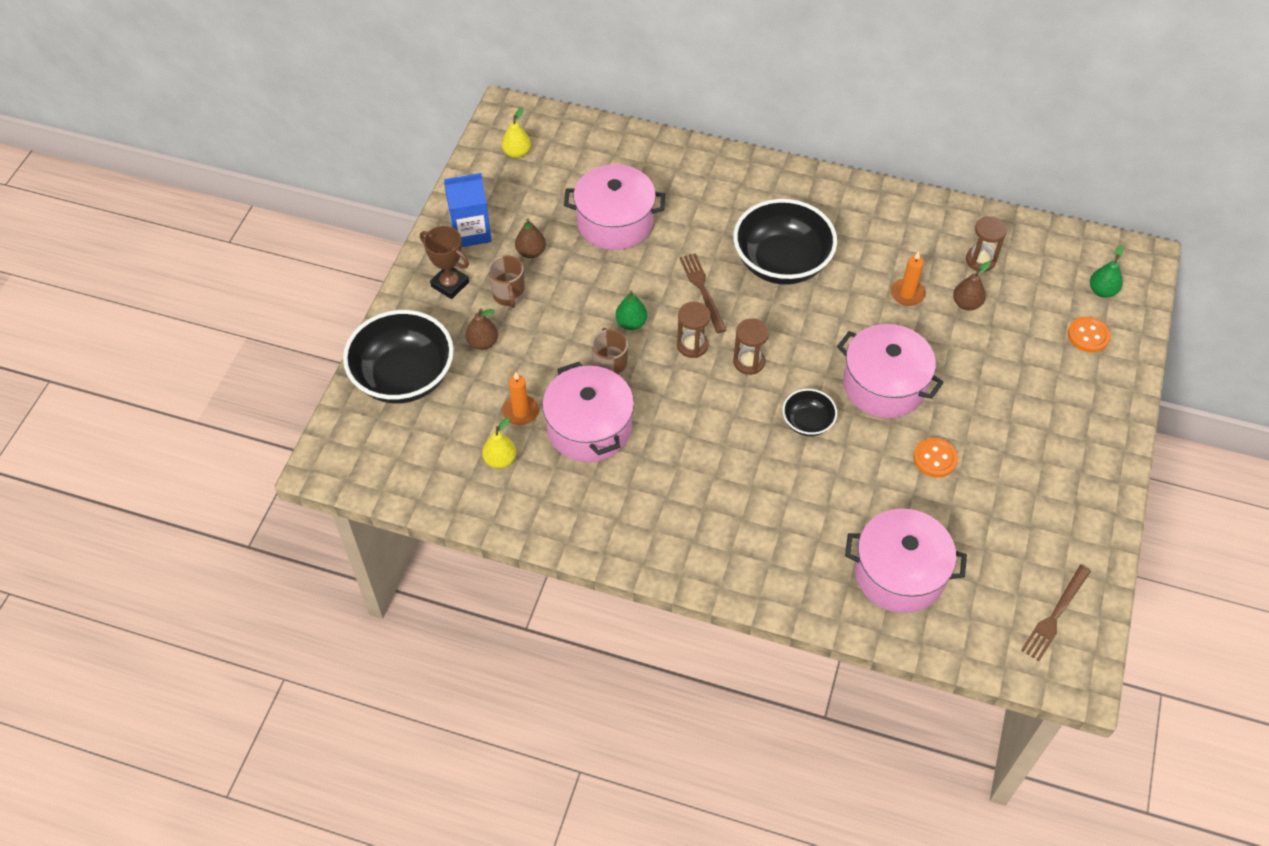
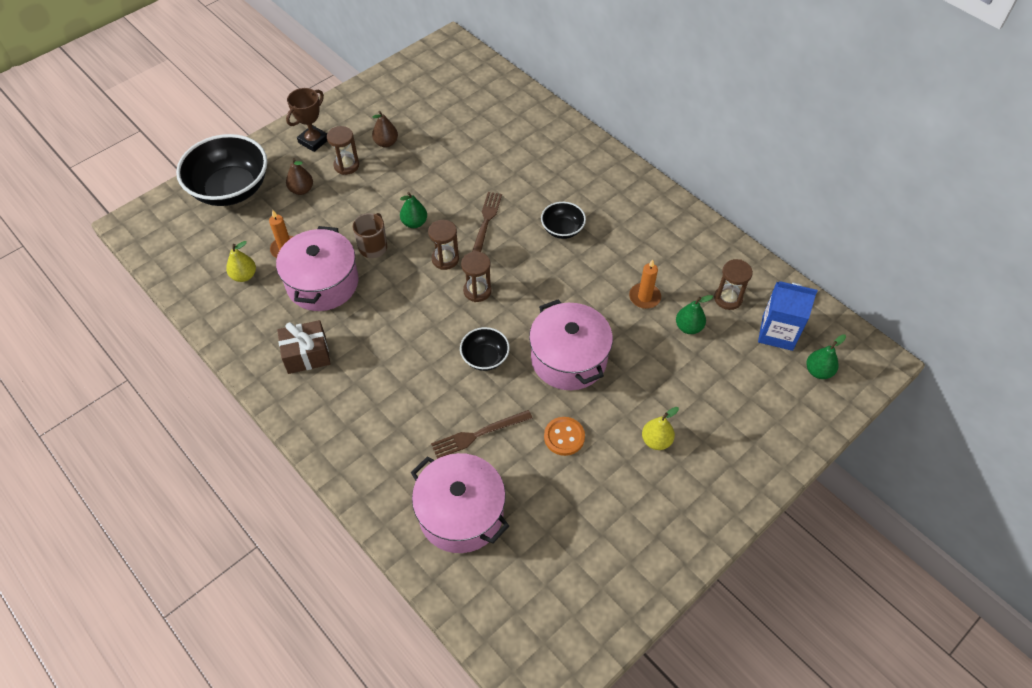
camera: 30 degrees right, 0 degrees up
brown trophy [420,226,469,299] -> brown trophy turned 60 degrees clockwise [286,88,327,152]
blue carton [444,173,492,247] -> blue carton moved to [758,281,818,351]
brown mug [488,255,525,308] -> brown hourglass [327,126,359,175]
yellow pear [502,107,531,158] -> yellow pear moved to [642,407,679,450]
pink pot [564,164,665,250] -> none
black bowl [733,199,837,285] -> black bowl [541,202,586,239], size x0.49
brown pear [953,262,990,311] -> green pear [676,295,713,334]
brown fork [1021,565,1091,661] -> brown fork moved to [431,410,533,459]
orange button [1068,317,1111,353] -> none
none -> brown gift [277,320,330,374]

